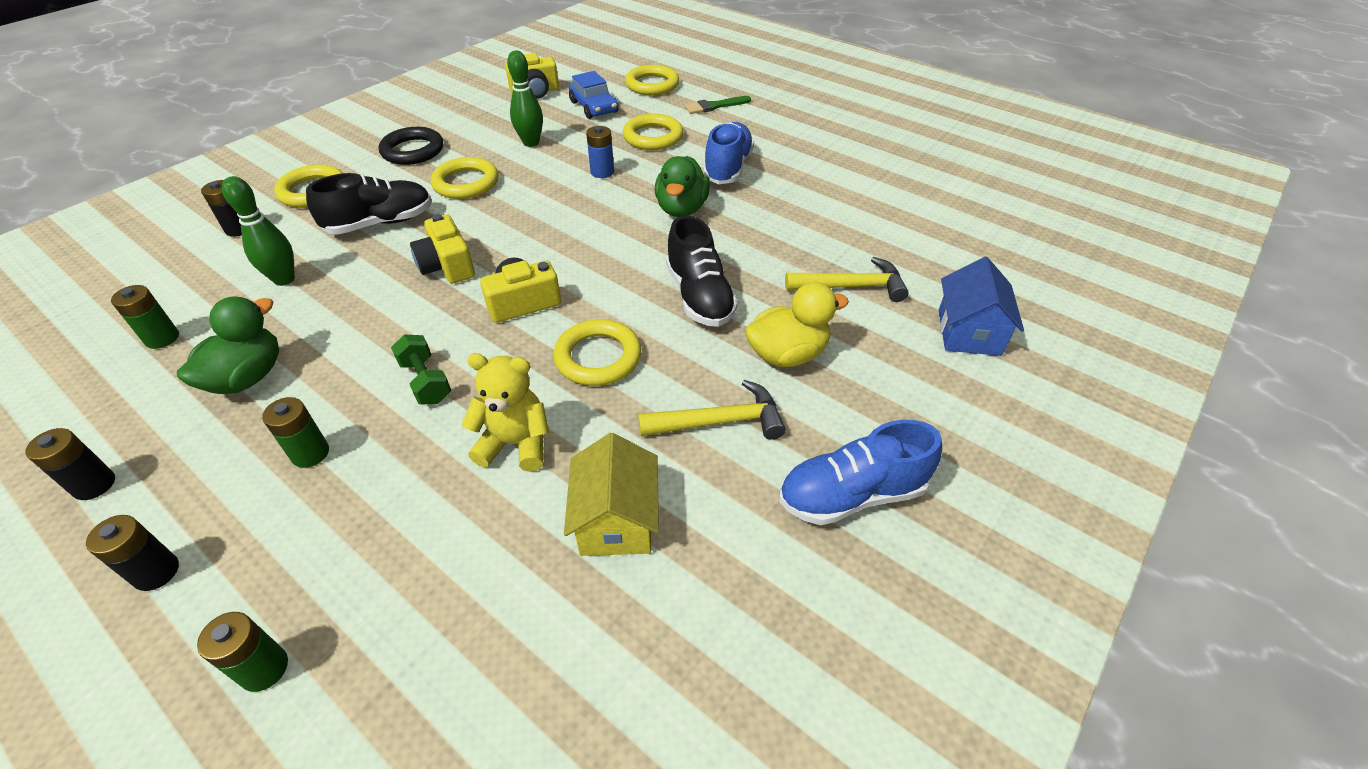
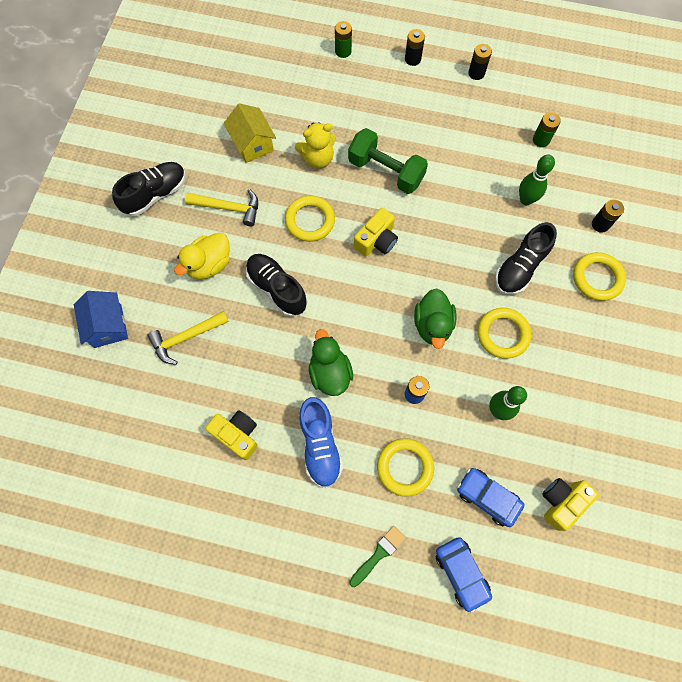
camera: 155 degrees right, 25 degrees up
green duck [177,297,279,394] -> green duck moved to [414,288,457,349]
green battery [262,397,329,468] -> none
black ring [379,127,443,165] -> none
green dumbbell [391,334,451,404] -> green dumbbell [348,128,428,194], size x1.79
yellow camera [410,214,475,284] -> yellow camera moved to [205,410,258,460]
yellow ring [625,65,679,95] -> blue car [436,537,492,613]
yellow hammer [638,380,786,440] -> yellow hammer turned 135 degrees counterclockwise [185,189,258,226]
blue shoe [779,420,942,525] -> black shoe [112,162,186,216]

